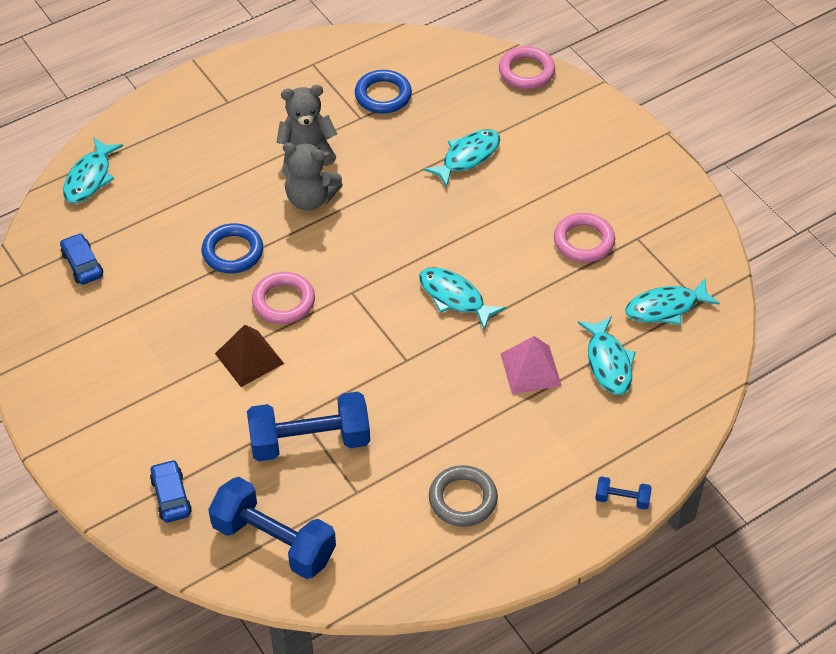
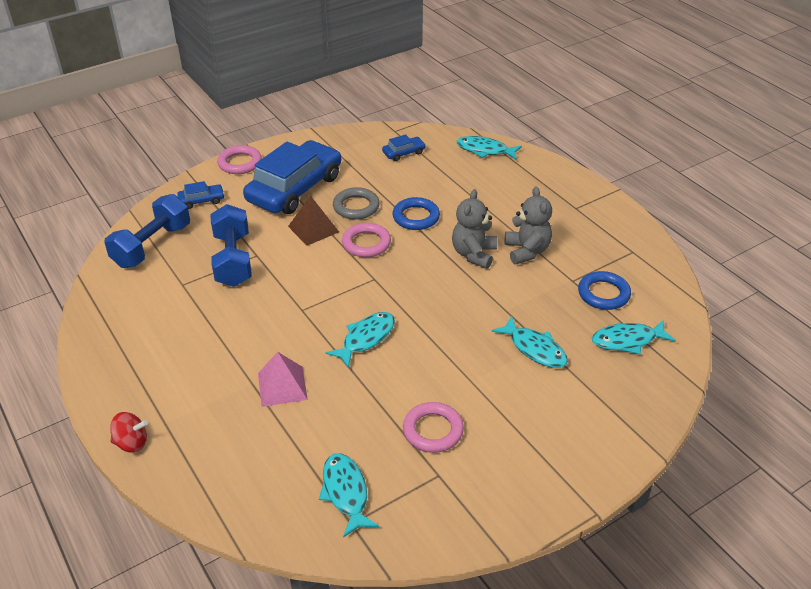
camera: 90 degrees right, 10 degrees down
grey ring [429,465,498,527] -> grey ring moved to [333,187,380,220]
pink ring [499,46,555,89] -> pink ring moved to [217,145,262,174]
turquoise fish [578,316,636,395] -> turquoise fish moved to [592,320,676,354]
blue dumbbell [595,476,652,510] -> red spinning top [110,412,148,453]
none -> blue car [243,140,341,214]

